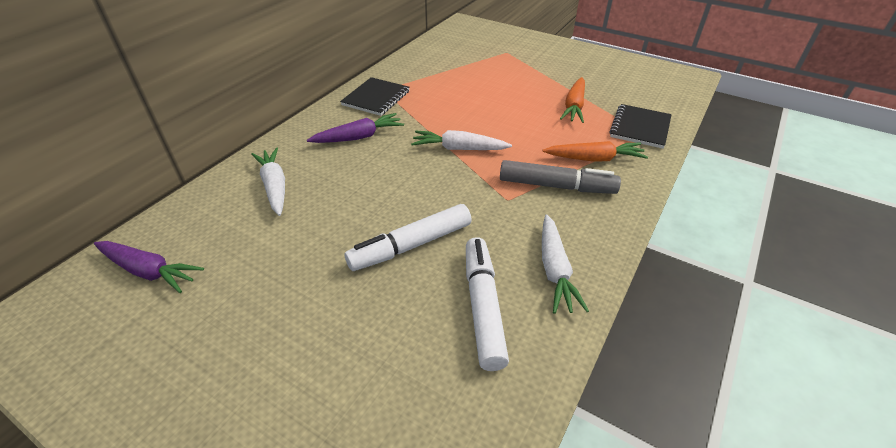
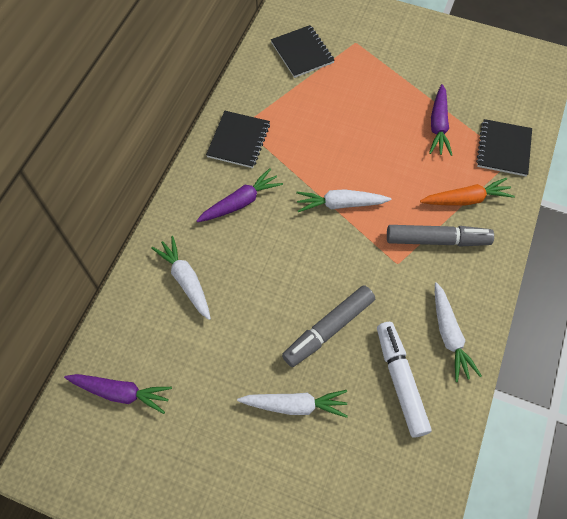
camera: 10 degrees left, 20 degrees up
white marker [344,204,472,271] -> grey marker [282,285,375,367]
orange carrot [560,77,585,123] -> purple carrot [429,84,452,156]
none -> white carrot [237,390,348,418]
none -> black notebook [271,25,335,78]

